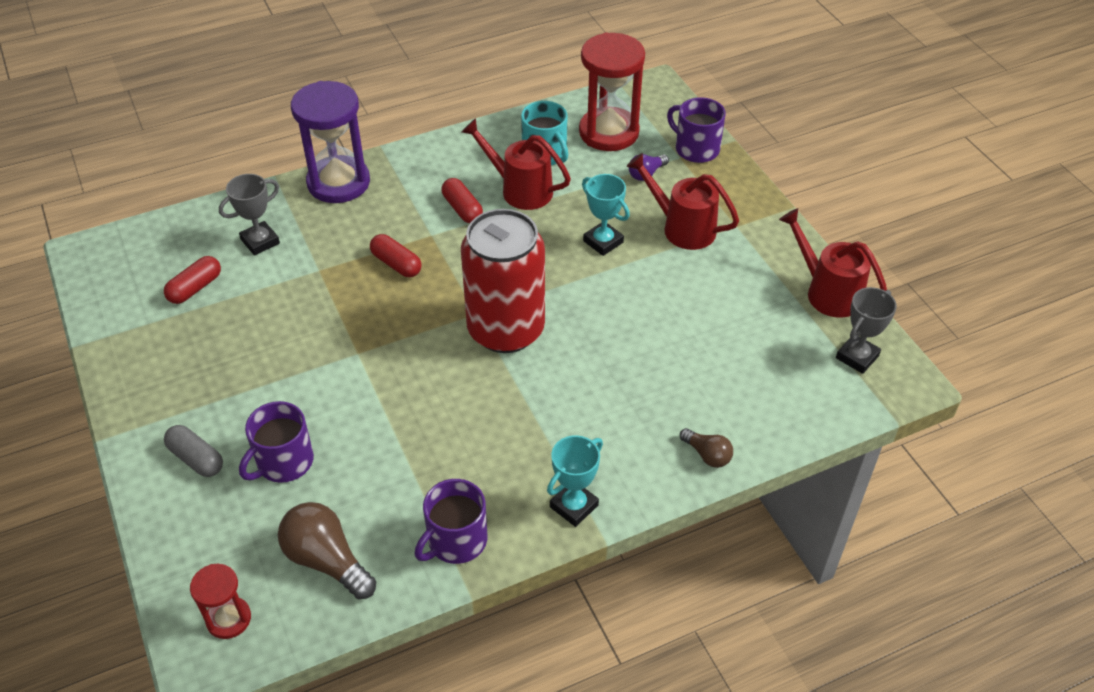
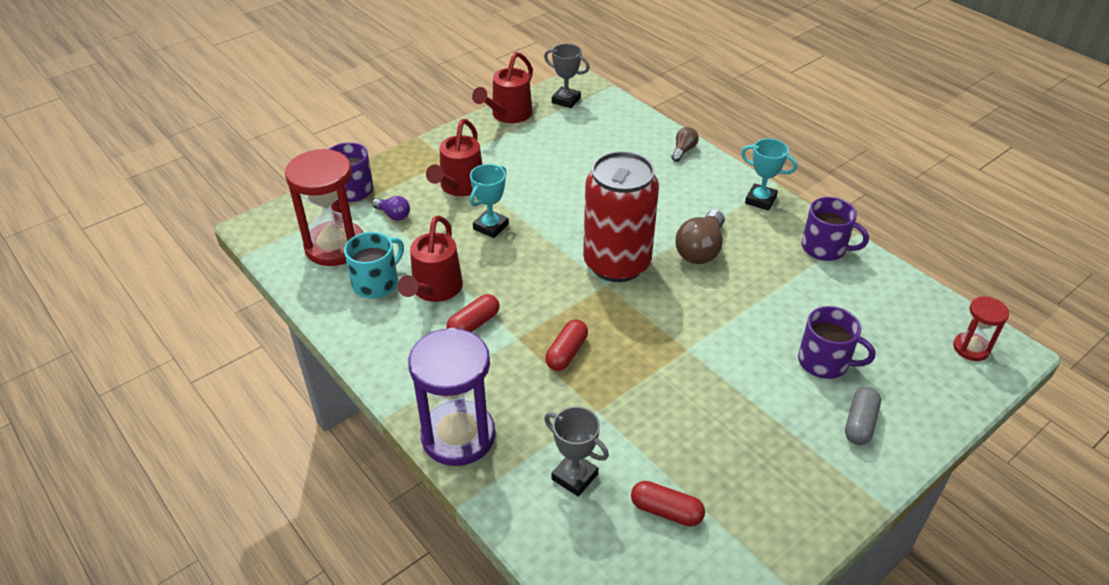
camera: 105 degrees left, 5 degrees down
brown light bulb [278,502,376,600] -> brown light bulb moved to [676,210,725,264]

